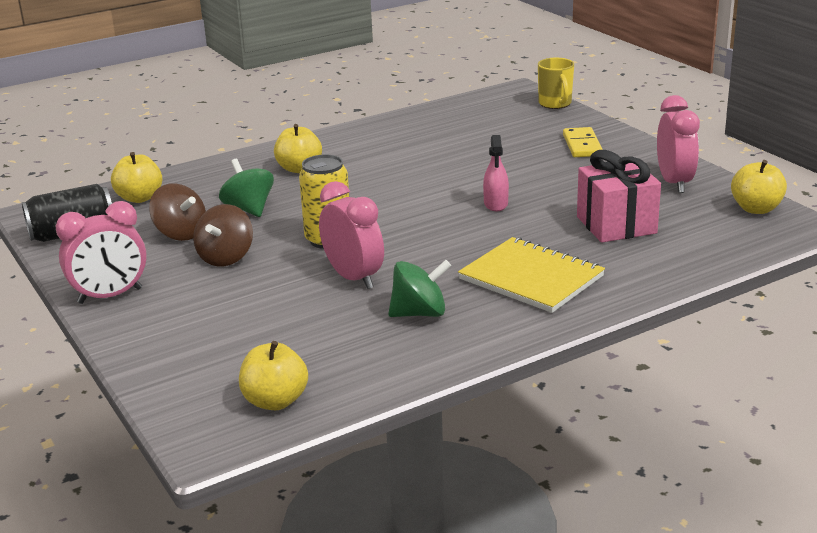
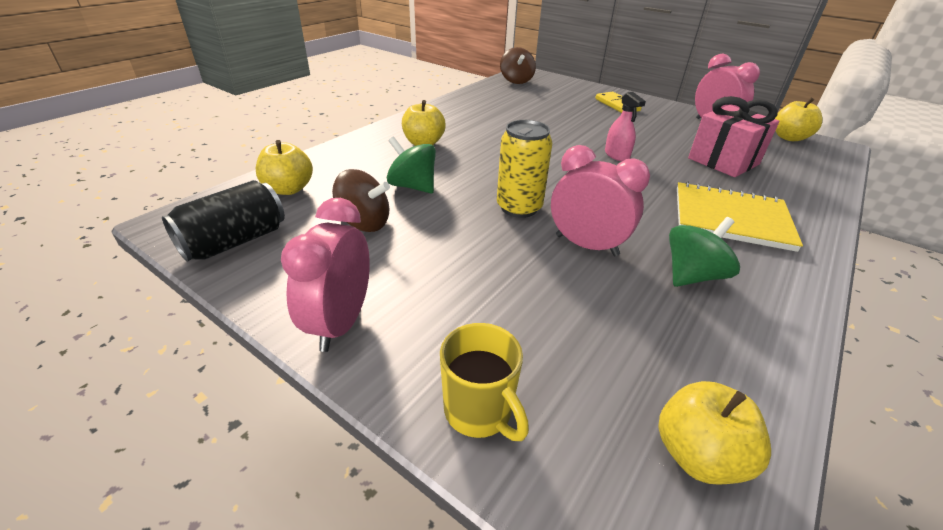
camera: 25 degrees left, 10 degrees up
pink clock [56,201,147,304] -> pink clock turned 150 degrees clockwise [281,198,370,352]
brown spinning top [193,204,253,266] -> brown spinning top moved to [500,47,536,84]
yellow mug [538,58,574,109] -> yellow mug moved to [440,323,529,441]

